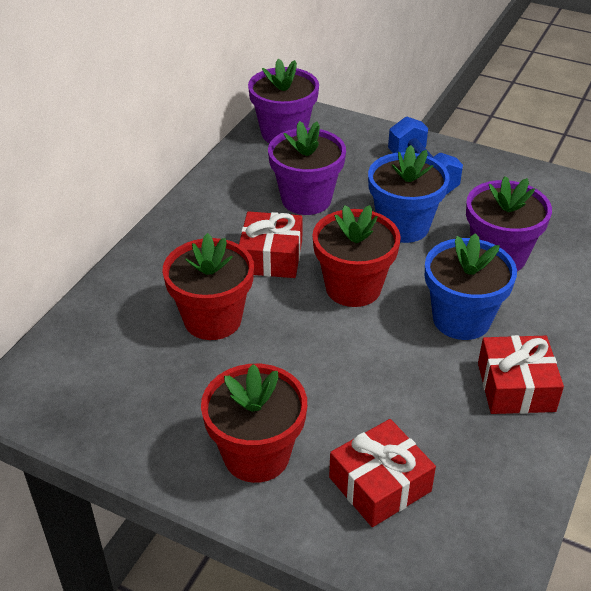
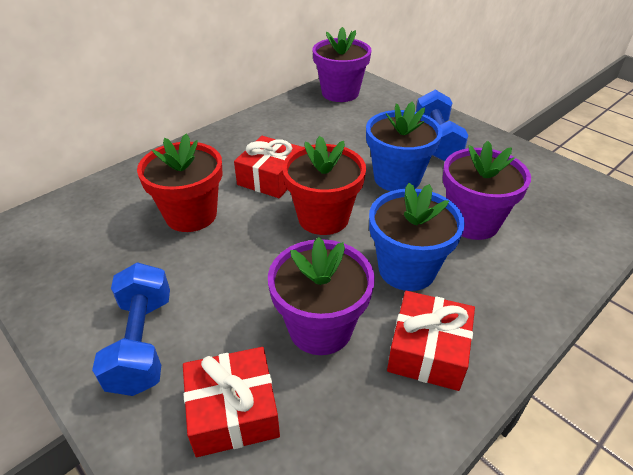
camera: 20 degrees right, 0 degrees up
red flower pot [201,364,307,483] -> blue dumbbell [92,262,170,396]
purple flower pot [268,121,346,215] -> purple flower pot moved to [268,237,375,355]

